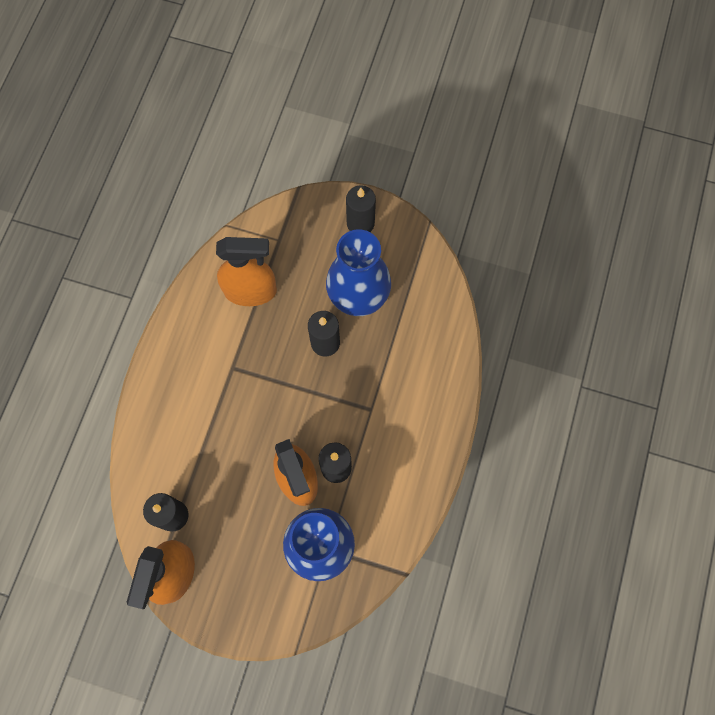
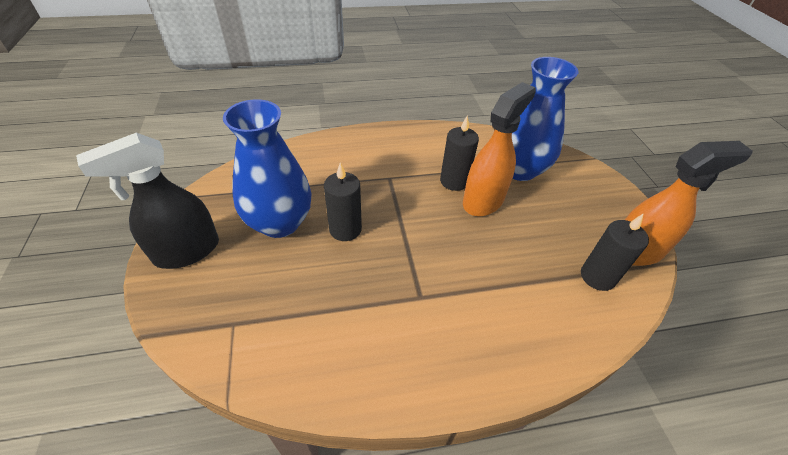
camera: 120 degrees left, 25 degrees down
orange spray bottle [216,237,277,306] -> none
black candle [346,185,376,232] -> black spray bottle [76,133,219,269]

